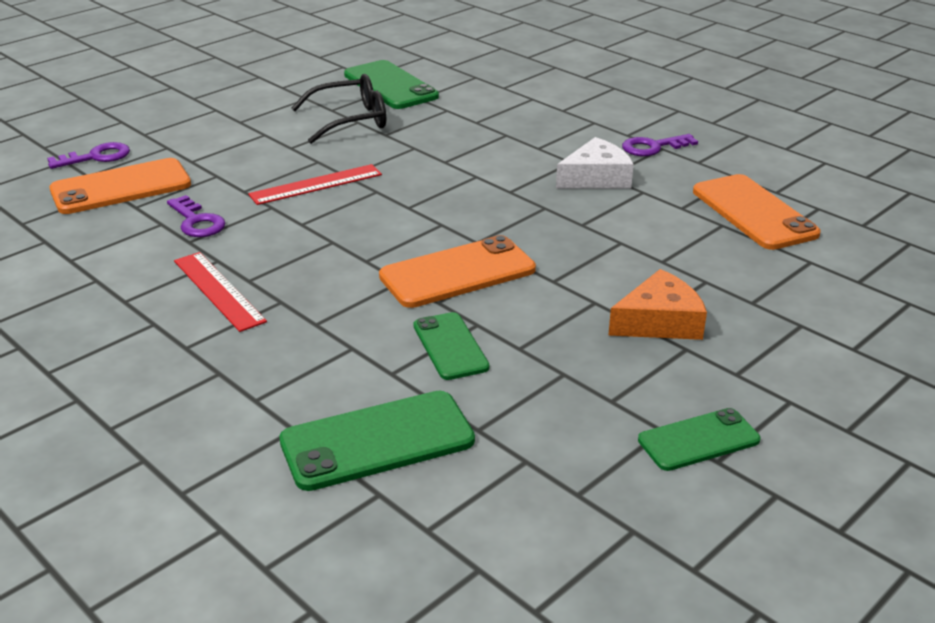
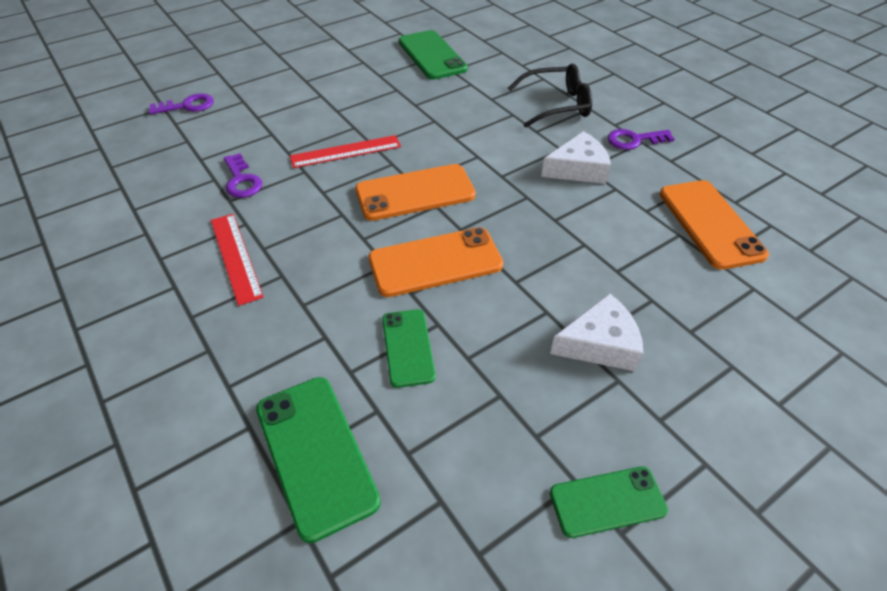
camera: 10 degrees right, 15 degrees up
orange phone [49,158,191,214] -> orange phone moved to [355,164,476,221]
green phone [279,391,475,491] -> green phone turned 75 degrees clockwise [256,377,381,543]
black glasses [292,74,386,144] -> black glasses moved to [508,64,592,128]
orange cheese [608,269,707,340] -> white cheese [550,293,643,371]

